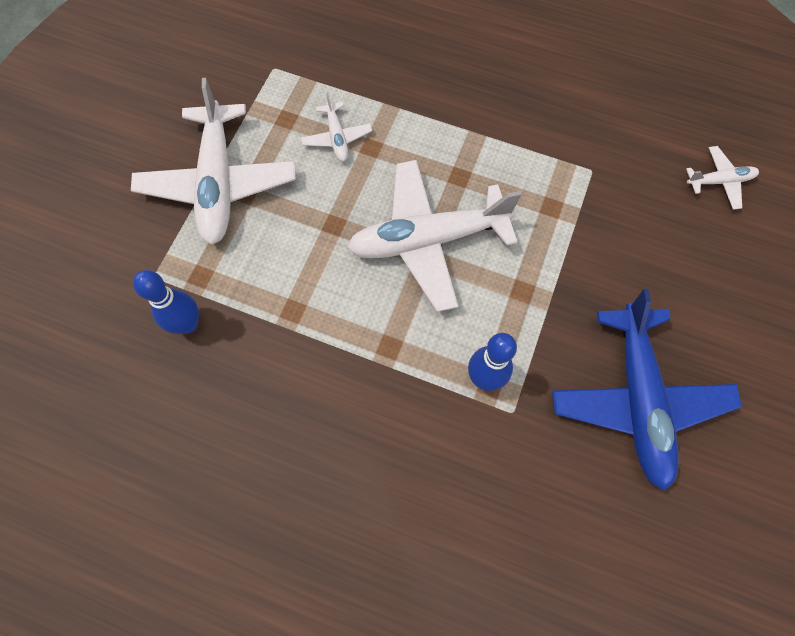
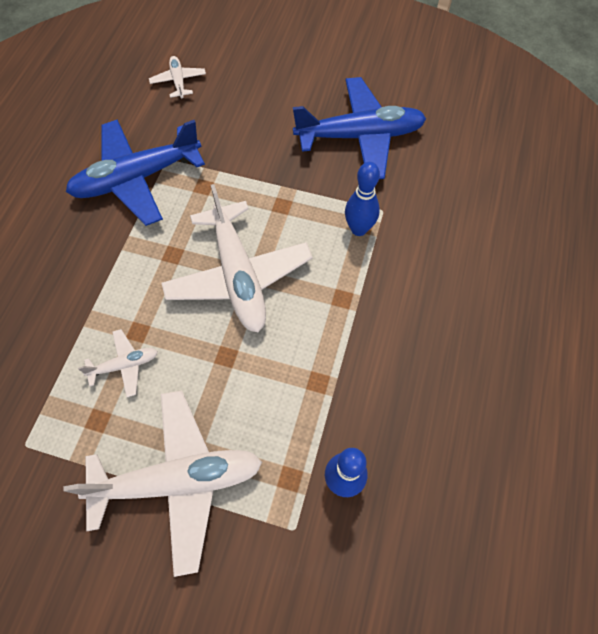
camera: 95 degrees left, 5 degrees down
none -> blue plane [66,119,205,226]

